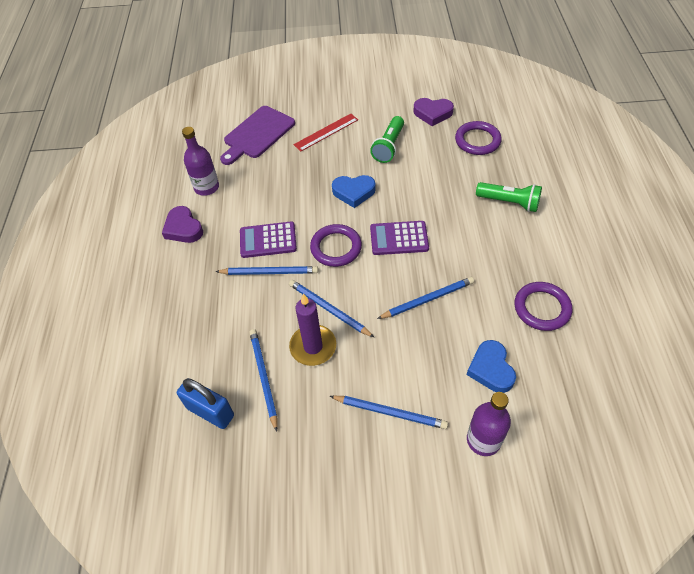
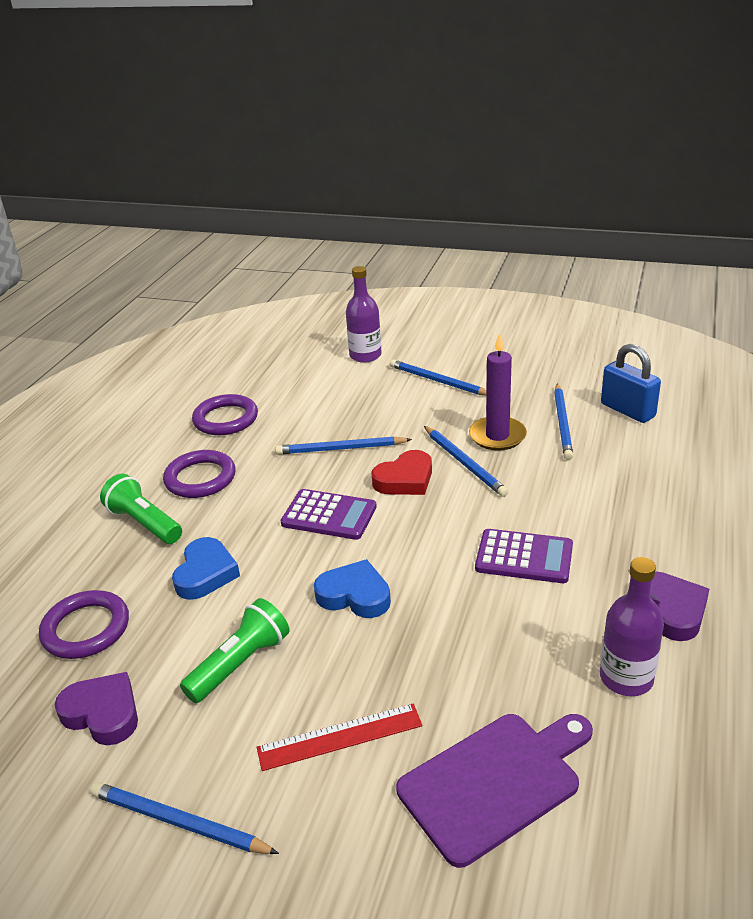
camera: 160 degrees left, 20 degrees down
blue pencil [215,266,318,275] -> blue pencil moved to [90,782,279,854]
purple ring [310,224,362,267] -> purple ring moved to [163,450,236,498]
blue heart [467,340,516,393] -> blue heart moved to [172,537,240,600]
none -> red heart [371,450,432,495]

